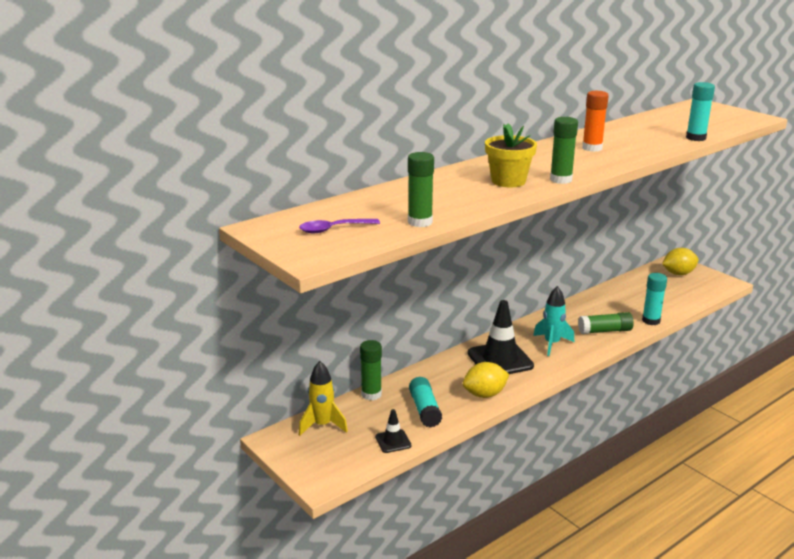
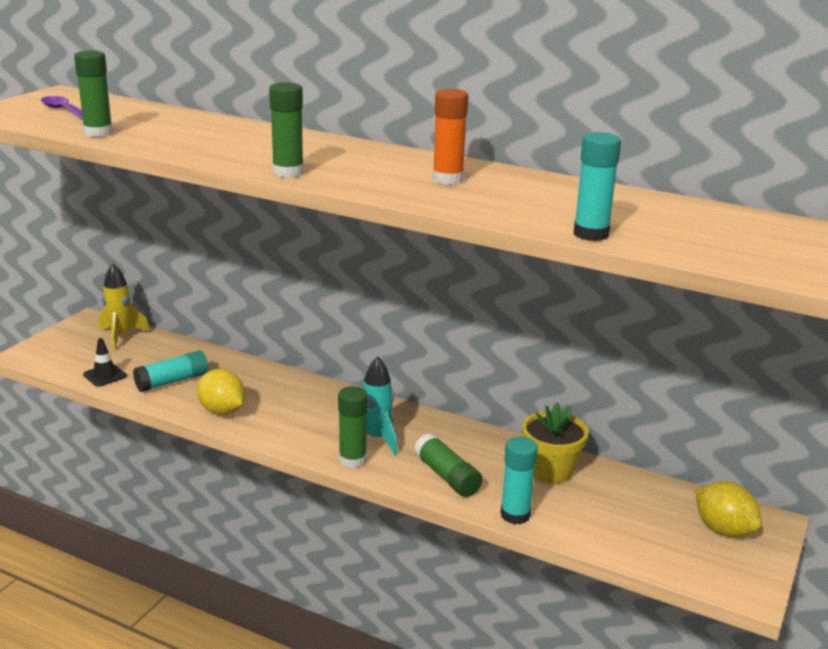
camera: 65 degrees right, 0 degrees up
green glue stick [360,340,382,400] -> green glue stick moved to [338,386,368,468]
black traffic cone [468,300,534,374] -> none
yellow flower pot [485,123,537,187] -> yellow flower pot moved to [522,403,589,484]

